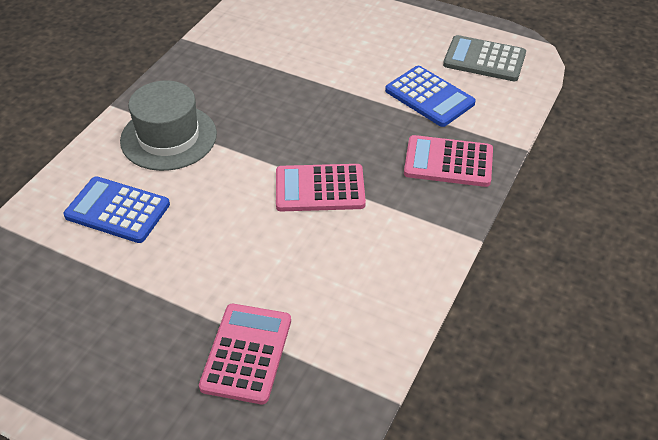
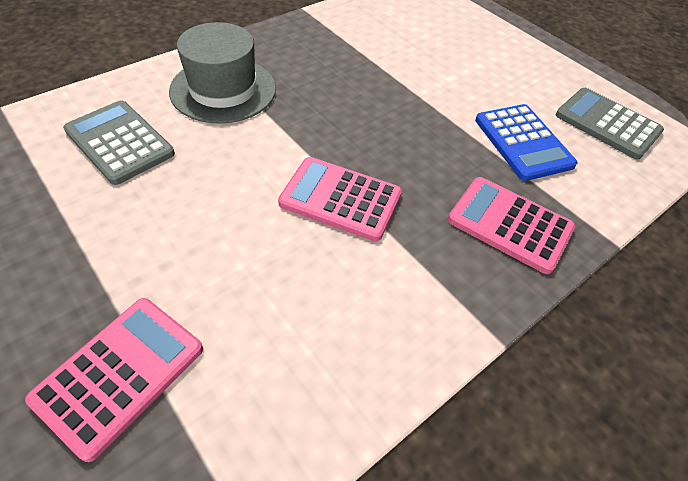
camera: 20 degrees right, 5 degrees up
blue calculator [63,176,170,243] -> grey calculator [63,100,175,185]

